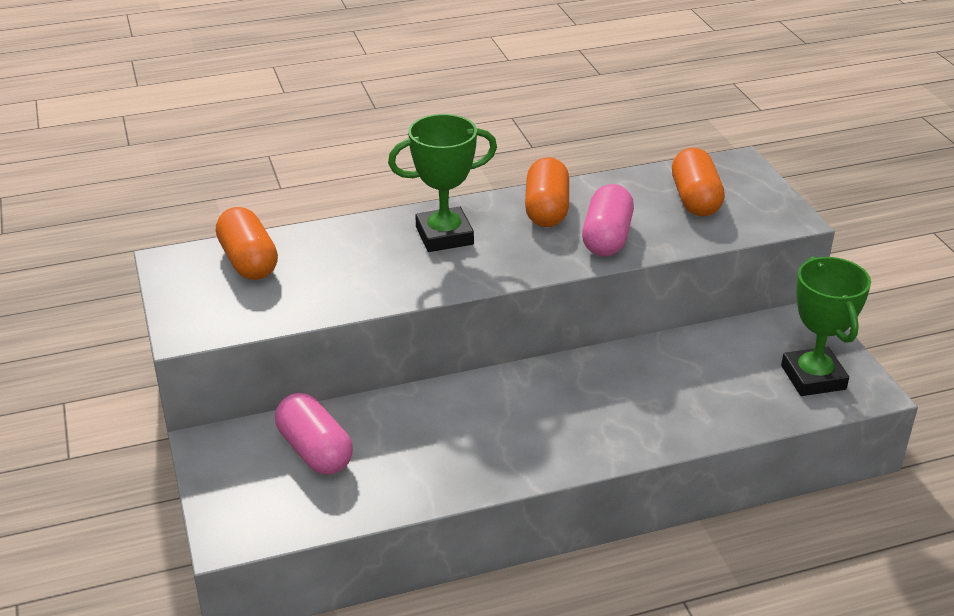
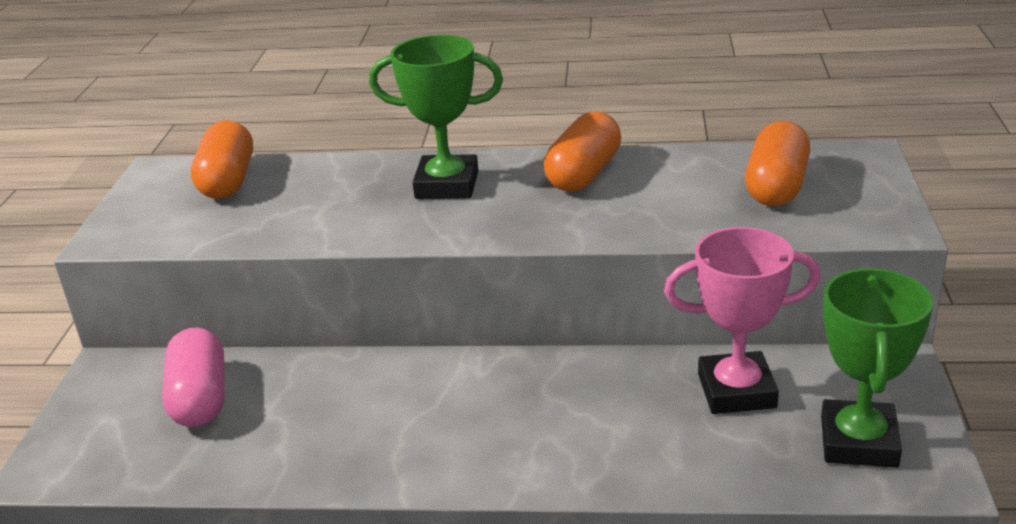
camera: 25 degrees right, 5 degrees down
pink capsule [582,184,634,256] -> none
none -> pink trophy [664,227,821,414]

